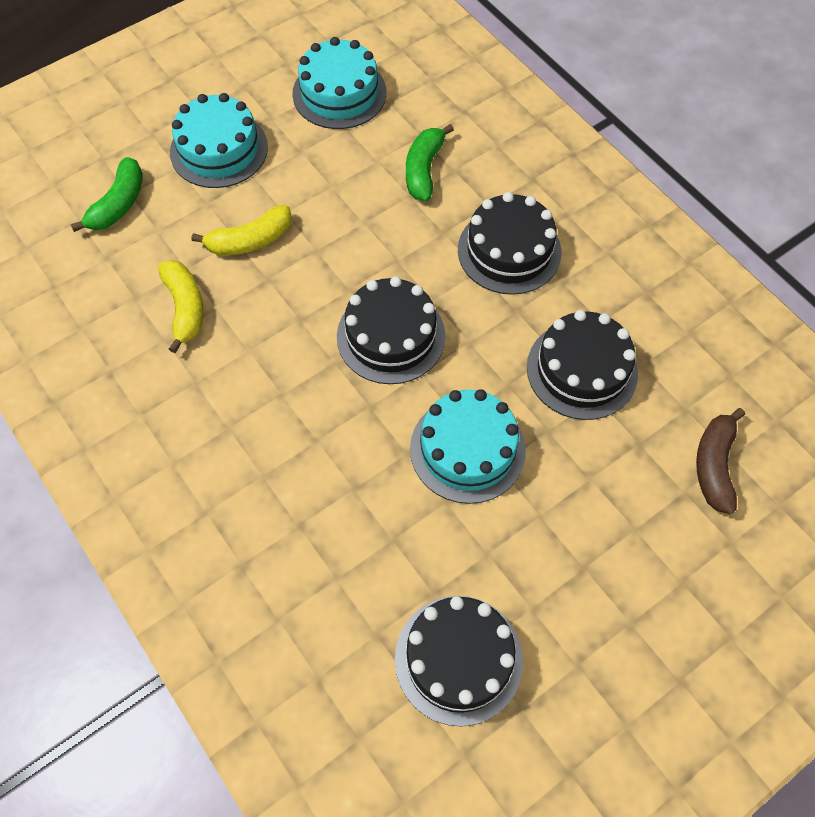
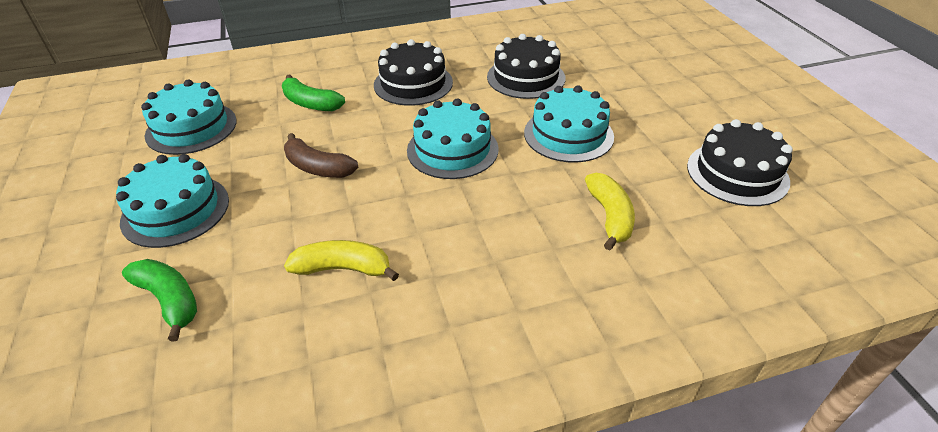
camera: 70 degrees left, 20 degrees down
yellow banana [192,205,292,256] -> yellow banana moved to [585,173,635,251]
black cake [337,276,446,384] -> turquoise cake [407,99,499,179]
brown banana [696,408,745,514] -> brown banana moved to [284,133,358,178]

